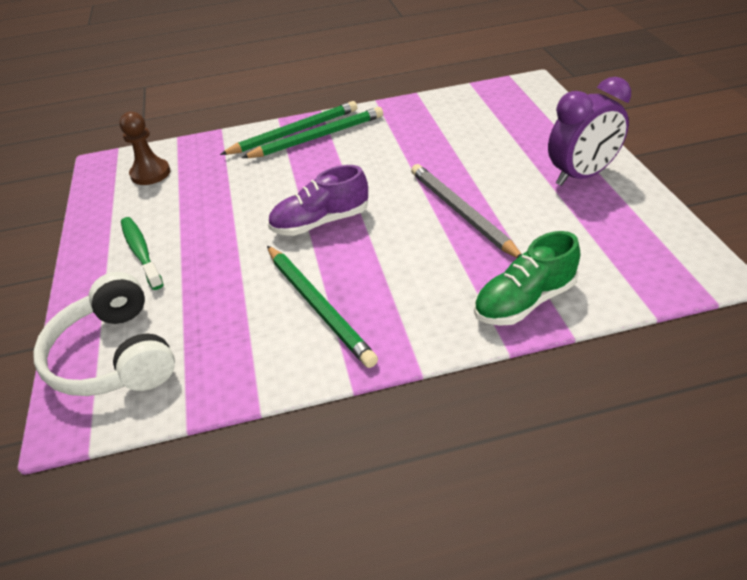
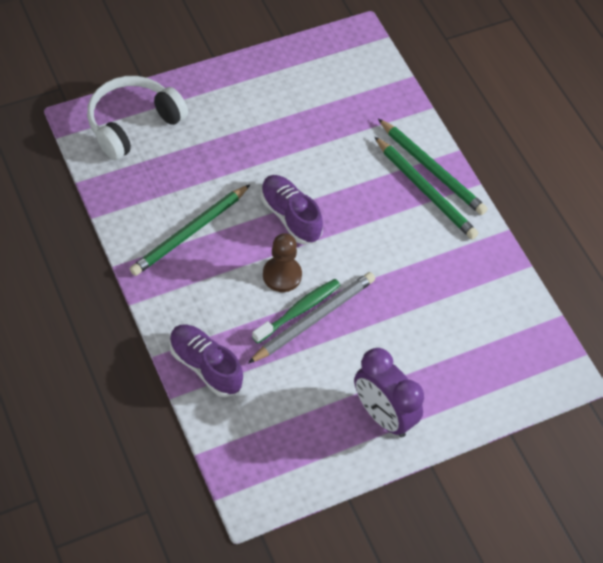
camera: 70 degrees right, 15 degrees up
brown pawn [119,111,170,185] -> brown pawn moved to [263,233,302,292]
green toothbrush [121,217,164,290] -> green toothbrush moved to [252,279,340,344]
green shoe [474,231,580,326] -> purple shoe [169,324,243,397]

